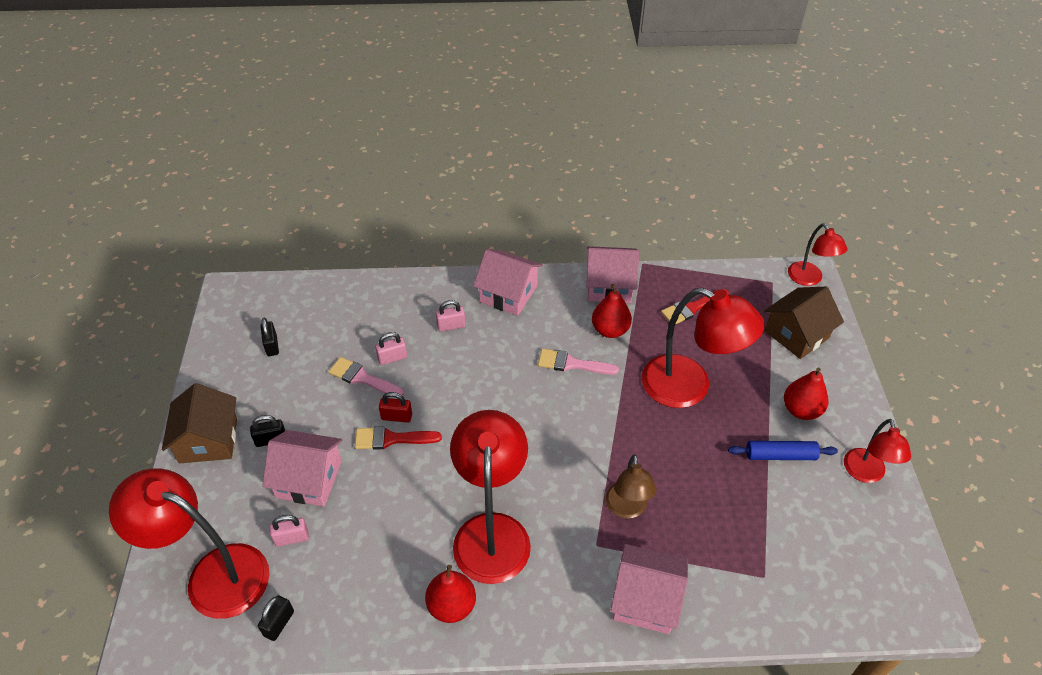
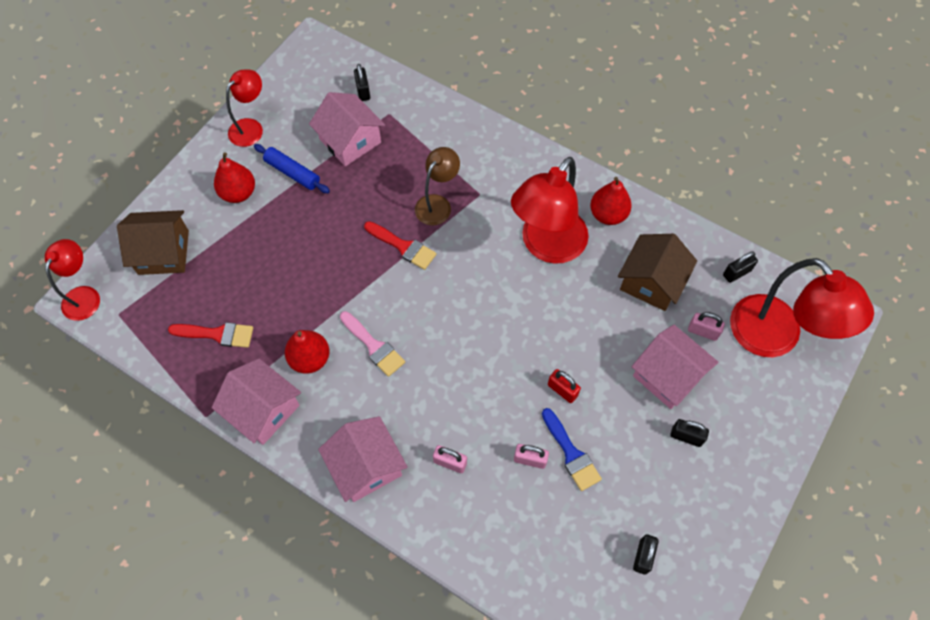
camera: 145 degrees left, 15 degrees up
brown house [162,383,237,463] -> brown house moved to [618,234,697,311]
pink brush [328,357,404,396] -> blue brush [542,408,602,491]
red brush [355,426,442,450] -> red brush moved to [364,221,436,270]
pink house [610,544,688,634] -> pink house moved to [309,92,385,167]
red lamp [642,288,765,408] -> none
none -> black padlock [354,64,370,101]

